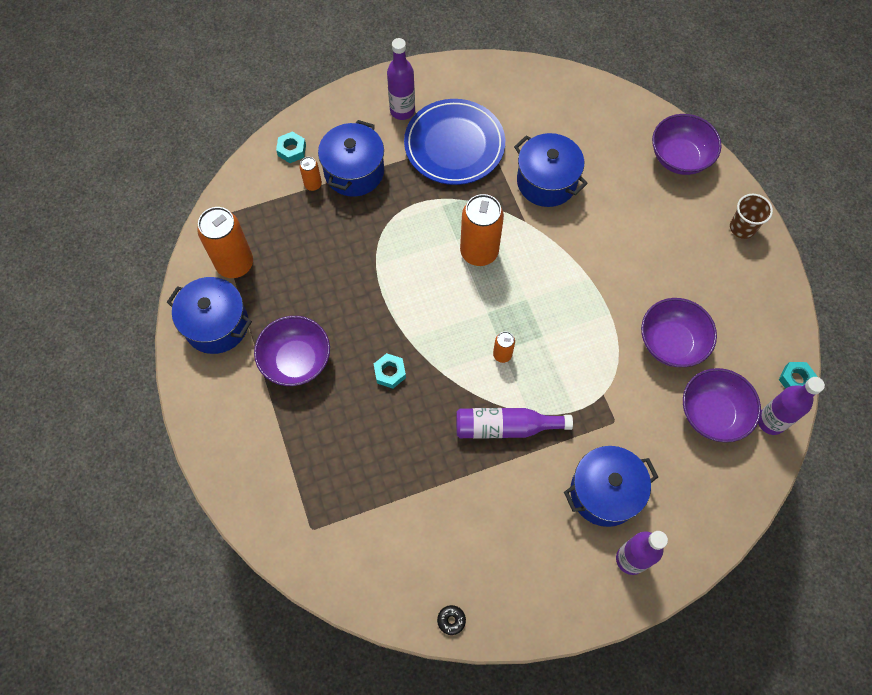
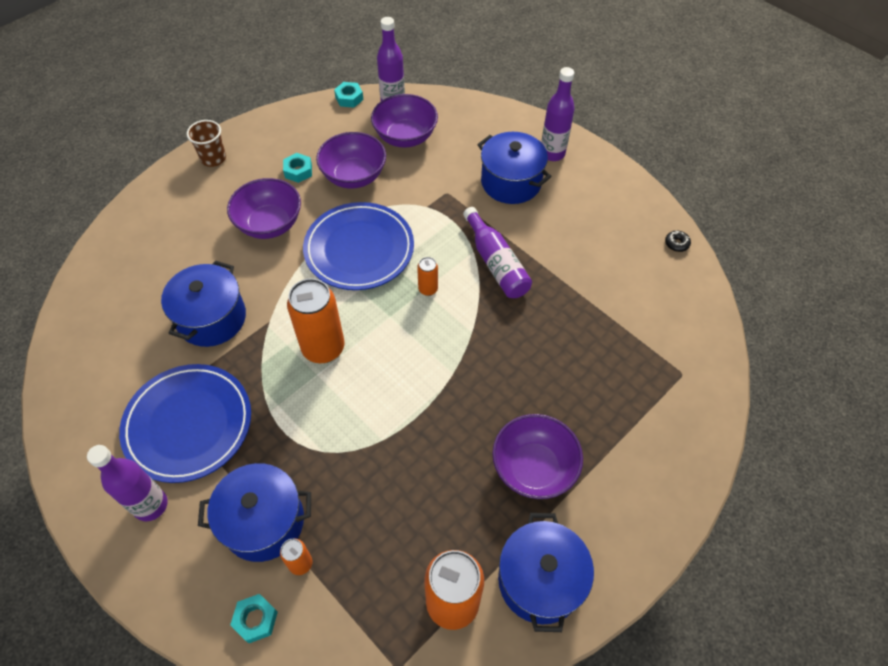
camera: 115 degrees left, 10 degrees down
turquoise nut [374,353,406,389] -> turquoise nut moved to [283,153,312,183]
purple bowl [652,114,722,175] -> purple bowl moved to [227,178,301,239]
none -> blue plate [303,202,414,290]

